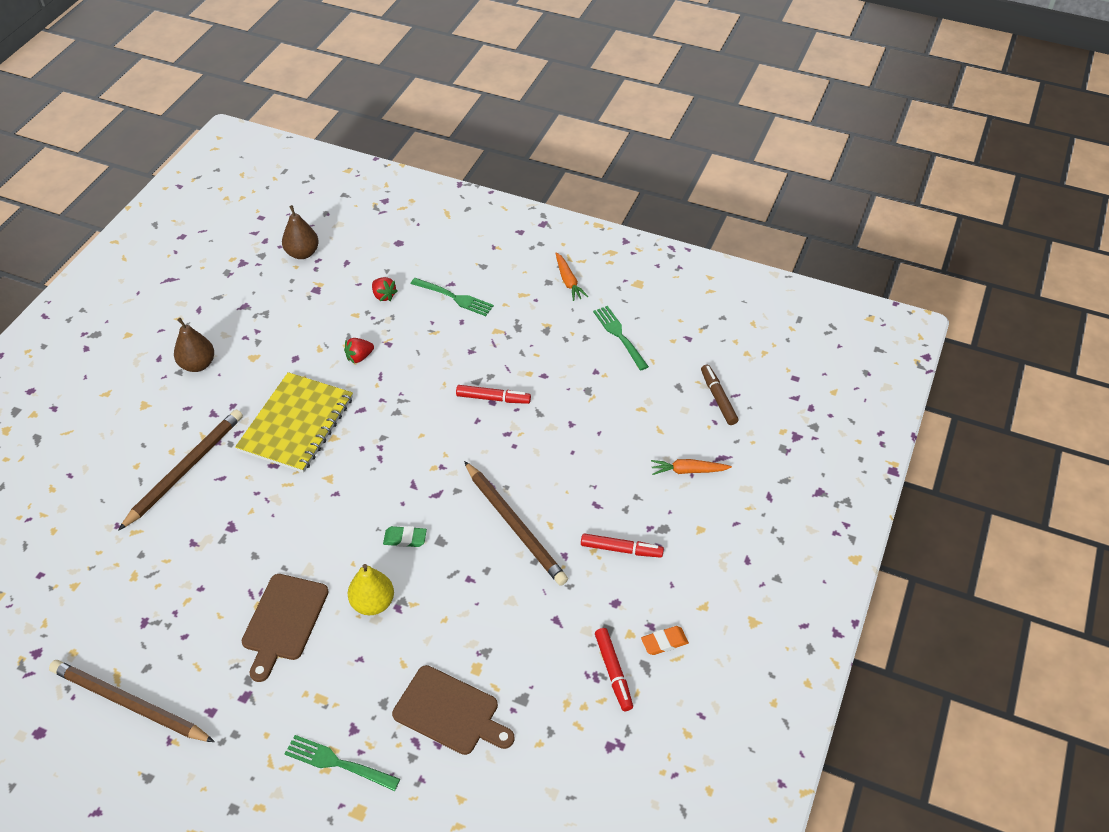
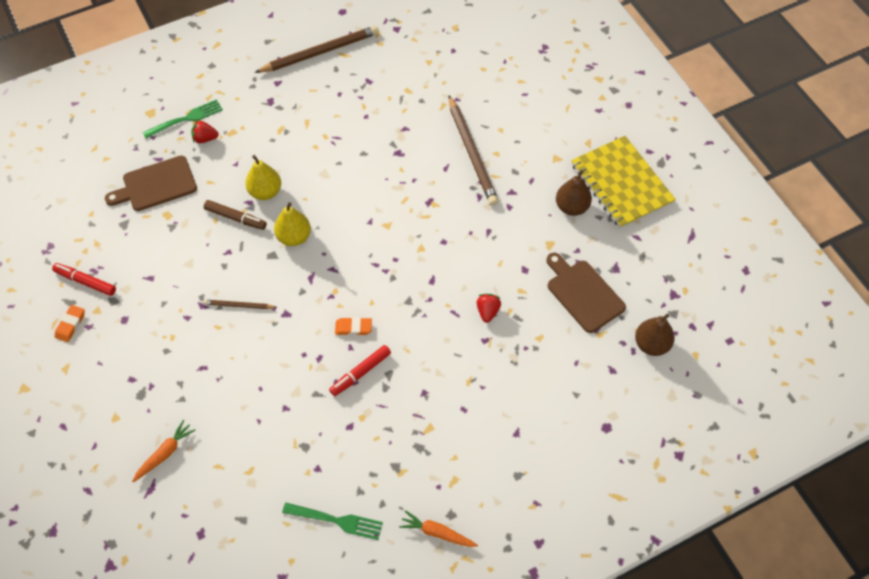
camera: 130 degrees right, 10 degrees up
yellow notebook [235,372,353,473] -> yellow notebook moved to [571,136,676,229]
brown cutting board [242,574,329,682] -> brown cutting board moved to [546,253,626,333]
red strawberry [372,277,398,302] -> red strawberry moved to [191,120,219,143]
green eraser [383,526,427,547] -> yellow pear [274,202,311,246]
green fork [411,278,494,316] -> none
brown pencil [464,461,568,586] -> brown pencil [203,300,277,309], size x0.49
red marker [581,534,664,558] -> none
brown marker [701,365,738,425] -> brown marker moved to [204,200,267,230]
none -> orange eraser [335,317,372,335]

